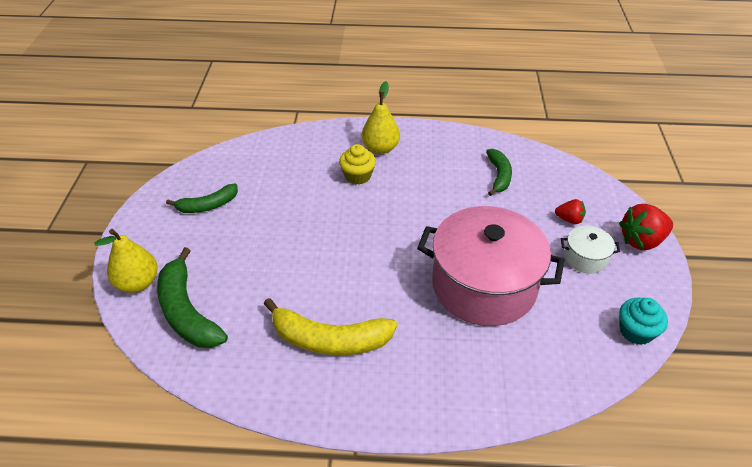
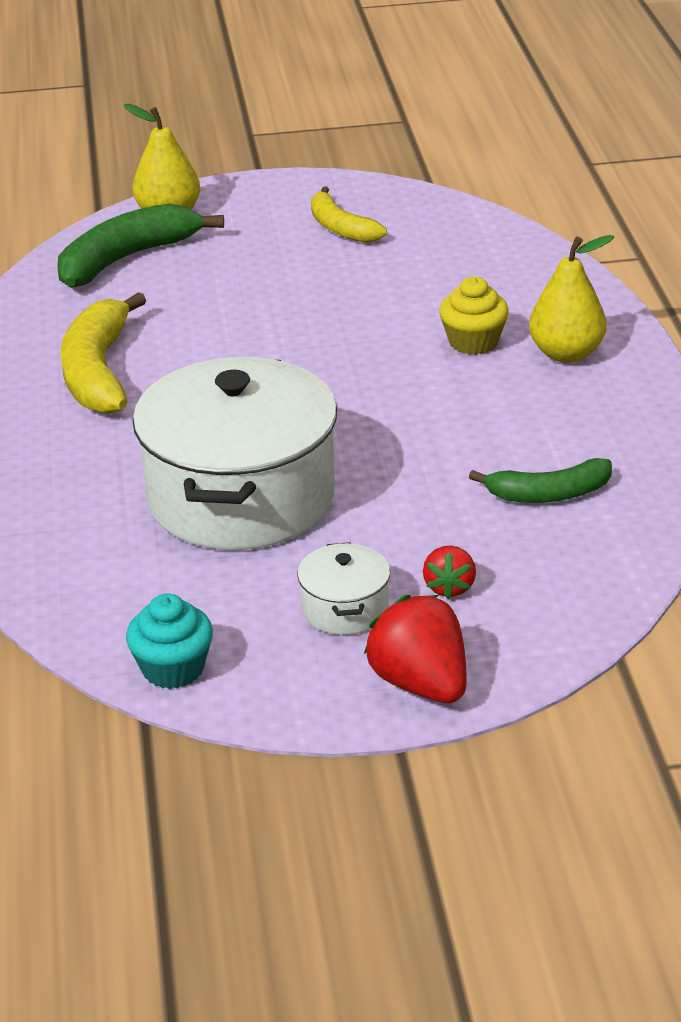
camera: 80 degrees right, 10 degrees down
green banana [166,184,238,213] -> yellow banana [311,186,387,243]
pink pot [417,206,564,326] -> white pot [133,357,337,550]

